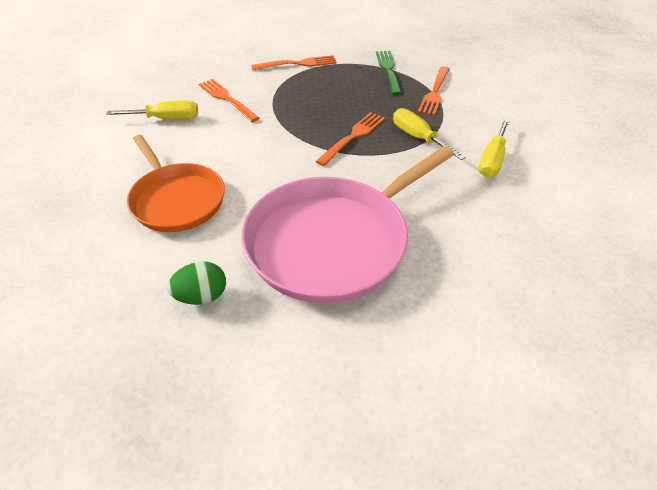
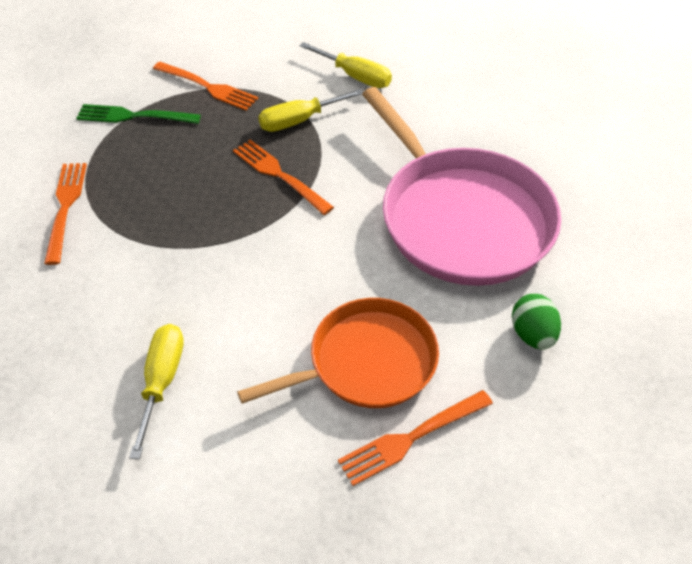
camera: 80 degrees left, 5 degrees up
orange fork [199,79,259,122] -> orange fork moved to [338,390,493,486]

